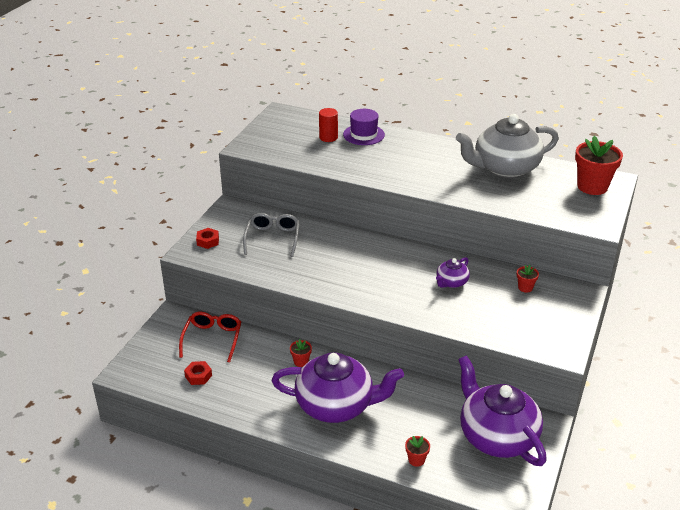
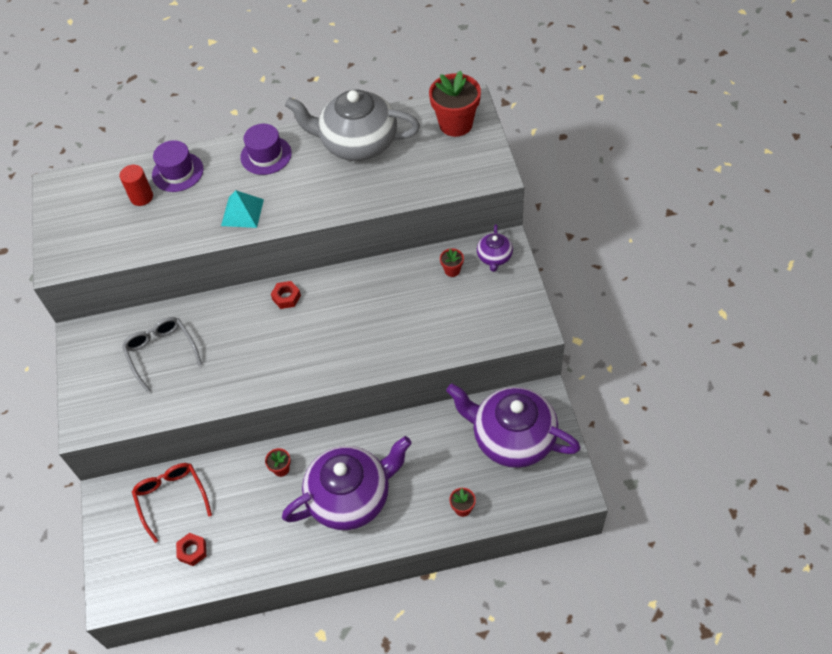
camera: 30 degrees left, 20 degrees up
red nut [196,228,219,249] -> red nut moved to [271,281,301,309]
purple teapot [436,257,470,288] -> purple teapot moved to [477,224,513,272]
grey teapot [456,114,559,178] -> grey teapot turned 60 degrees clockwise [285,89,420,161]
none -> turquoise pyramid [221,190,264,228]
none -> purple hat [240,124,292,175]

